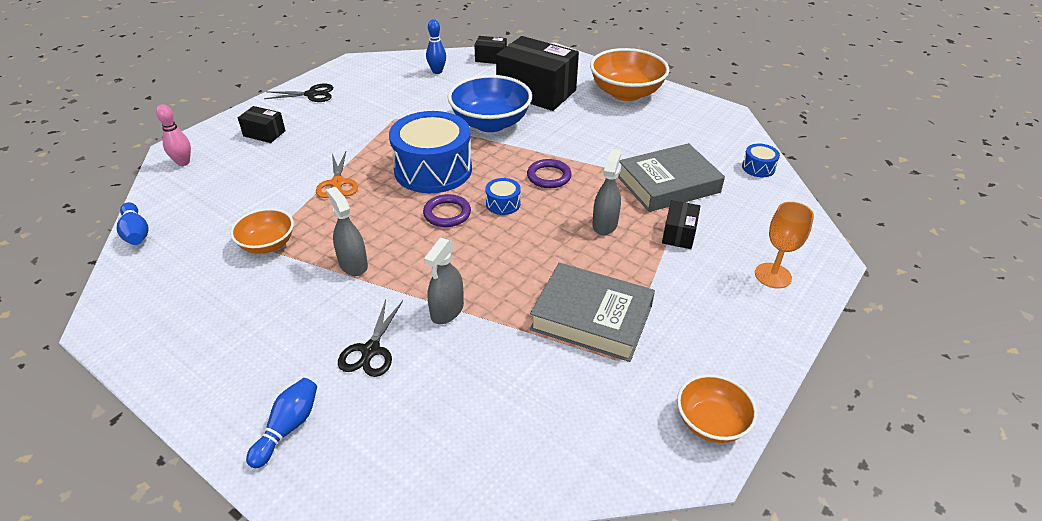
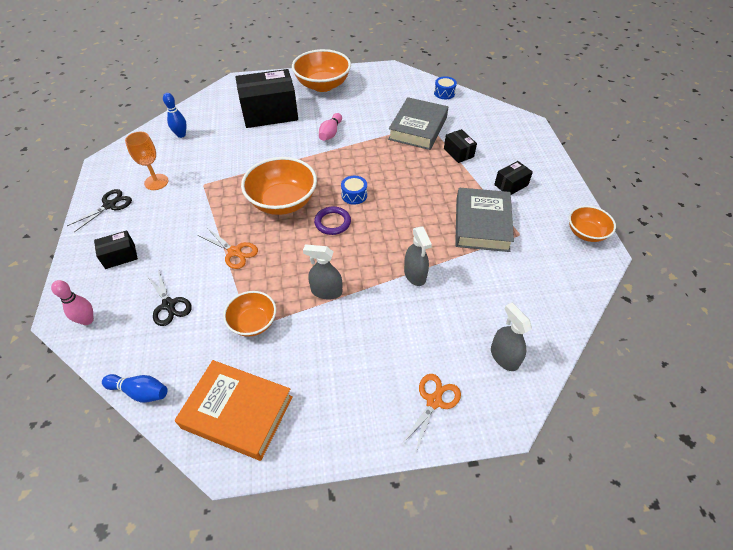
camera: 45 degrees left, 10 degrees up
blue bowling pin [246,378,317,468] -> orange scissors [400,374,461,453]
black scissors [338,300,403,377] -> black scissors moved to [146,269,192,326]
blue drum [389,111,472,193] -> orange bowl [241,157,317,215]
blue bowl [448,75,532,132] -> none
black box [474,36,507,64] -> black box moved to [494,161,533,195]
purple ring [527,159,572,188] -> none
grey book [530,263,655,362] -> grey book turned 60 degrees counterclockwise [455,188,514,252]
grey spray bottle [592,149,621,235] -> grey spray bottle moved to [491,303,532,371]
orange goblet [755,202,814,289] -> orange goblet moved to [125,132,169,190]
none -> orange book [175,360,293,461]
none -> pink bowling pin [319,113,342,141]

